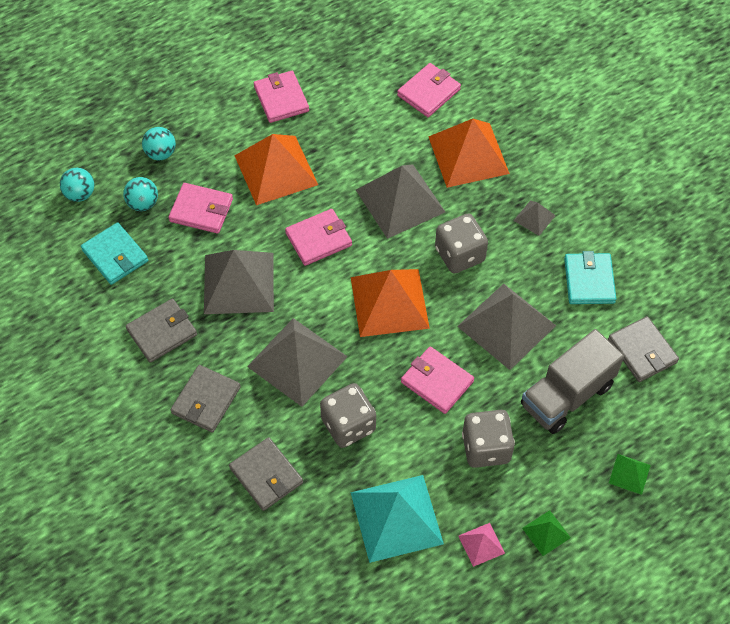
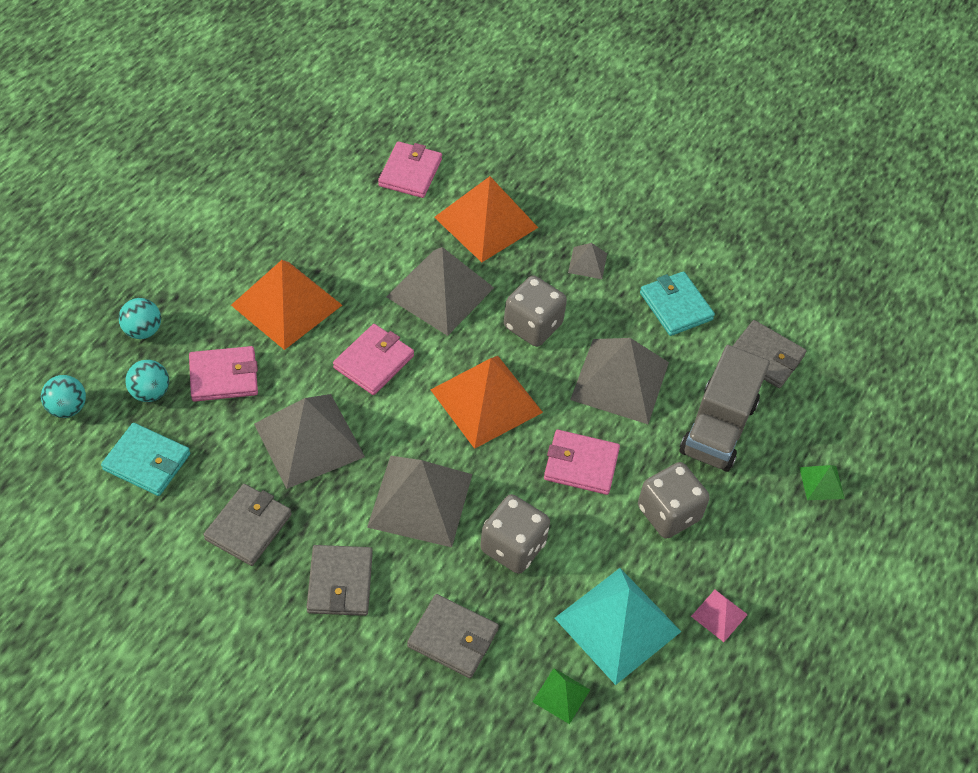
camera: 30 degrees left, 5 degrees down
pink wallet [254,71,309,123] -> none
green pyramid [522,510,571,556] -> green pyramid moved to [533,668,590,724]

